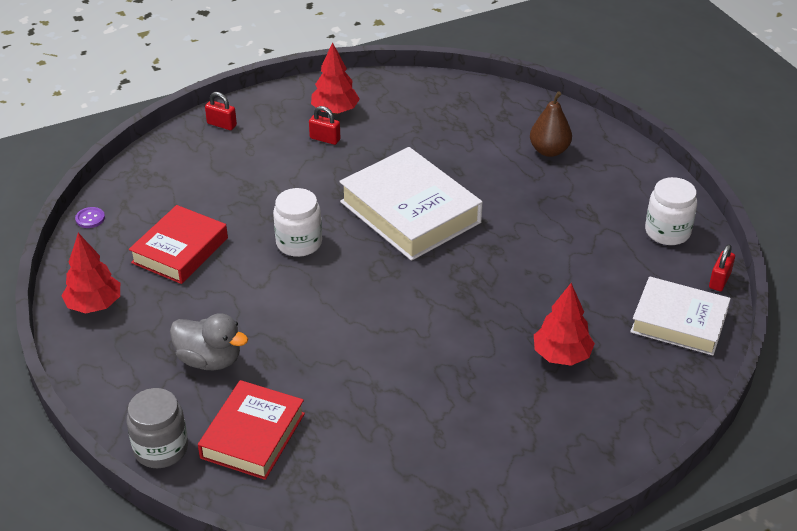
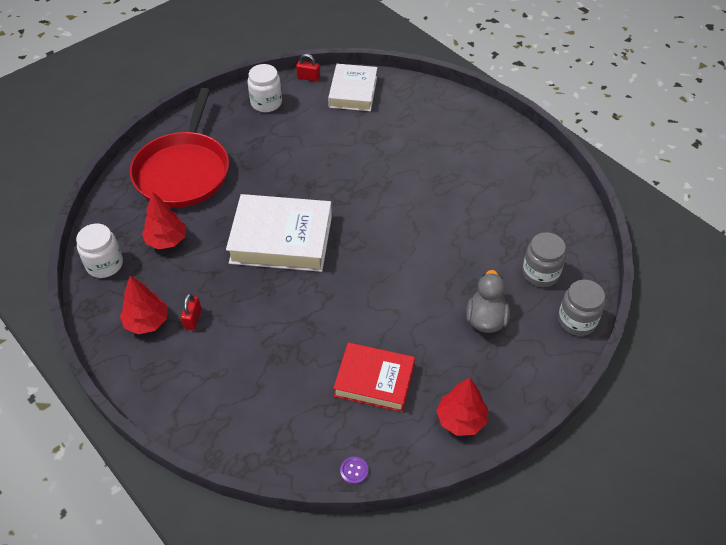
camera: 105 degrees left, 10 degrees up
red book [198,380,305,480] -> grey jar [522,232,566,287]
red padlock [205,92,237,130] -> none
white jar [273,188,322,257] -> white jar moved to [76,224,123,278]
white book [339,147,483,261] -> white book turned 60 degrees clockwise [226,194,332,272]
brown pear [530,91,572,157] -> red pan [130,88,229,207]
red tree [534,283,595,366] -> red tree moved to [142,191,186,250]

